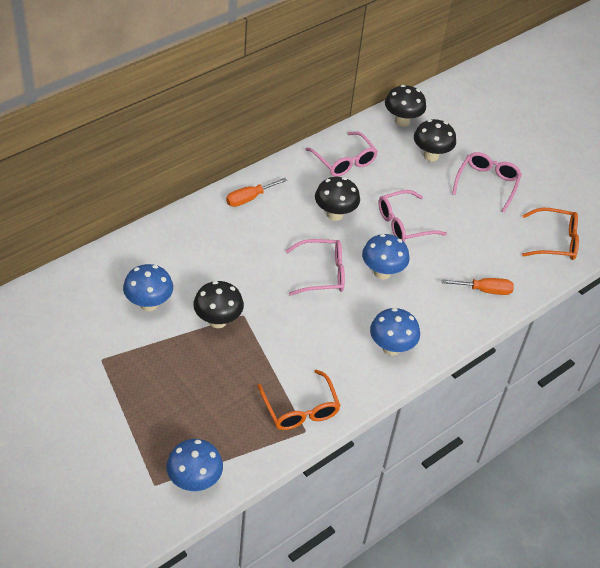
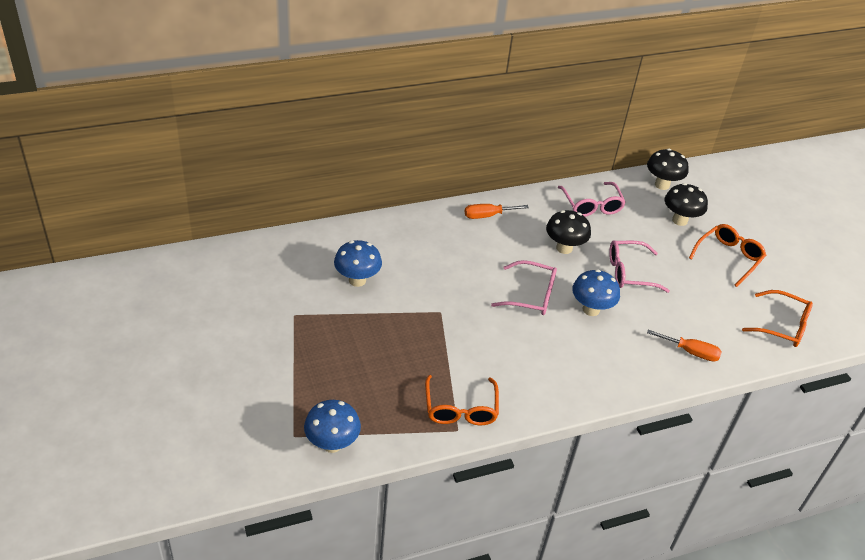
camera: 20 degrees right, 5 degrees down
black mushroom [193,281,244,328] -> none
blue mushroom [370,308,420,356] -> none
pink glasses [452,152,522,213] -> orange glasses [689,224,766,287]

